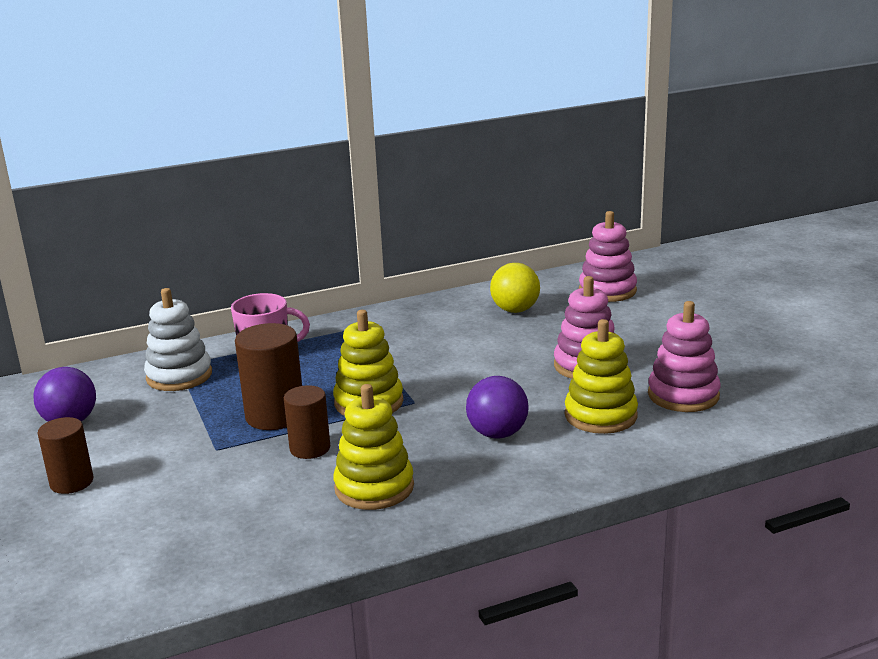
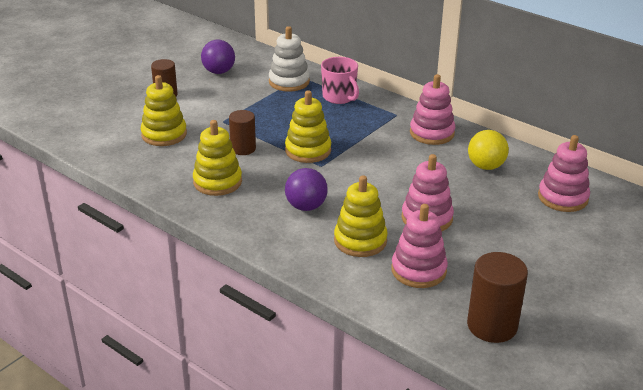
camera: 60 degrees right, 10 degrees up
brown cylinder [235,323,302,430] -> brown cylinder moved to [467,252,528,343]
none -> yellow stacking toy [141,75,187,146]
none -> pink stacking toy [410,74,455,145]

